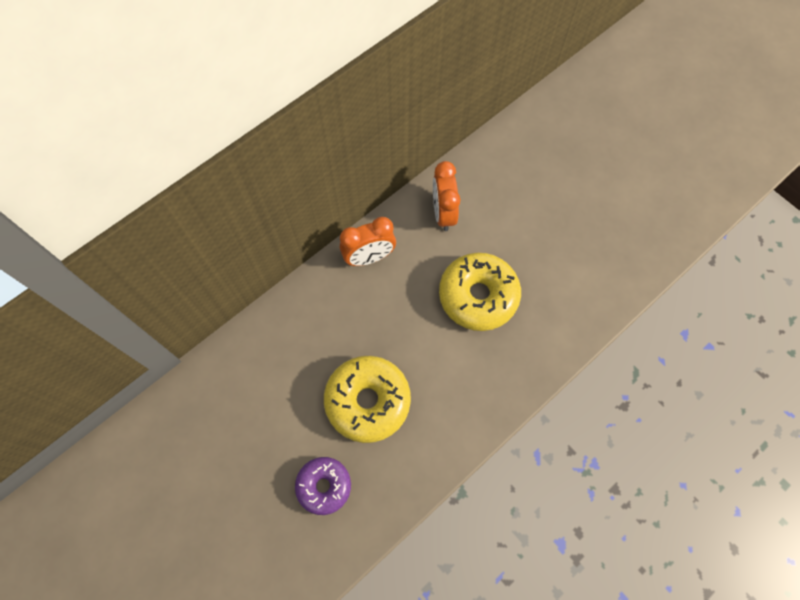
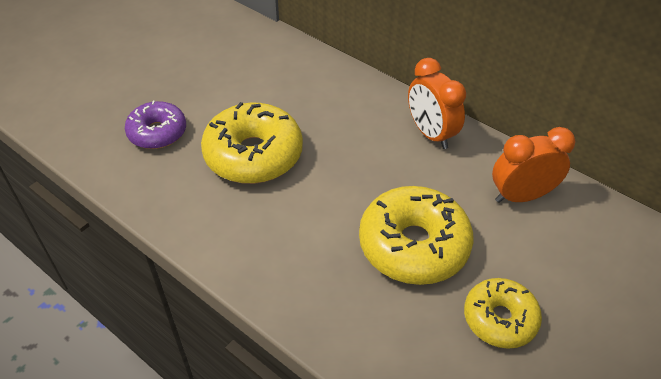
camera: 80 degrees right, 20 degrees down
none -> yellow donut [464,278,542,349]

